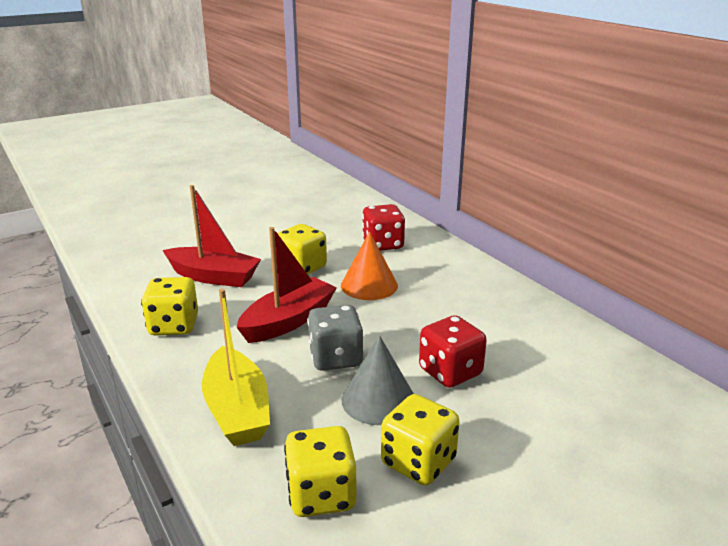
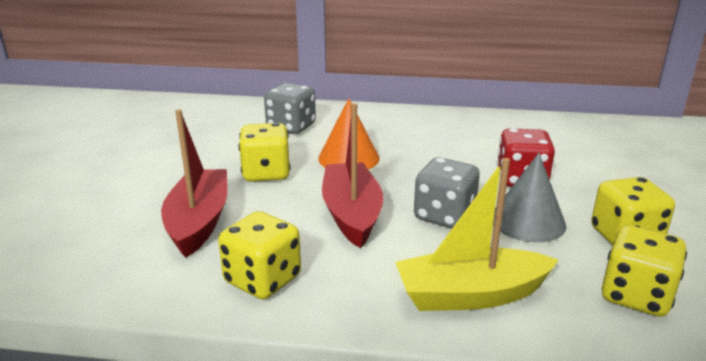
camera: 50 degrees left, 0 degrees up
red boat [163,185,261,287] -> red boat turned 60 degrees counterclockwise [161,109,228,258]
yellow boat [202,289,270,446] -> yellow boat turned 150 degrees clockwise [395,158,559,311]
red dice [362,204,405,251] -> grey dice [264,83,316,134]

